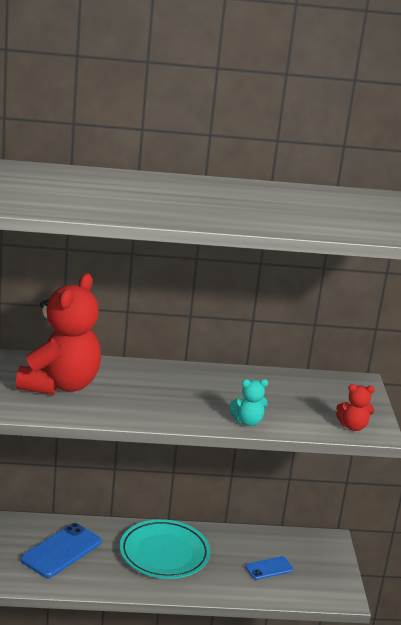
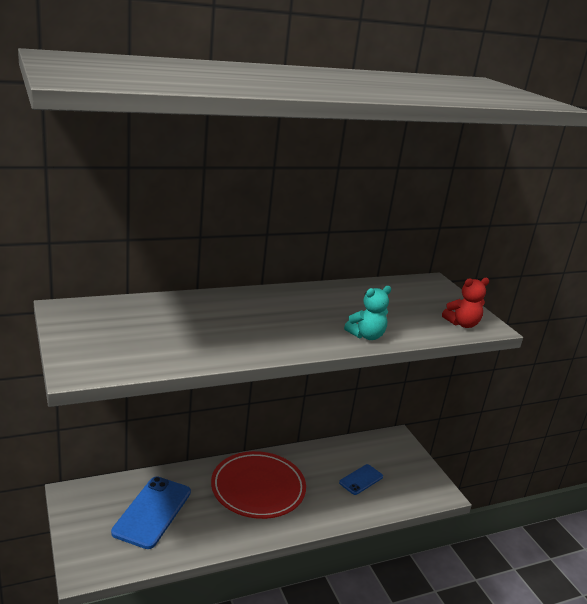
camera: 20 degrees left, 0 degrees up
red teddy bear [16,273,101,395] -> none
turquoise plate [120,519,210,579] -> red plate [211,451,306,519]

